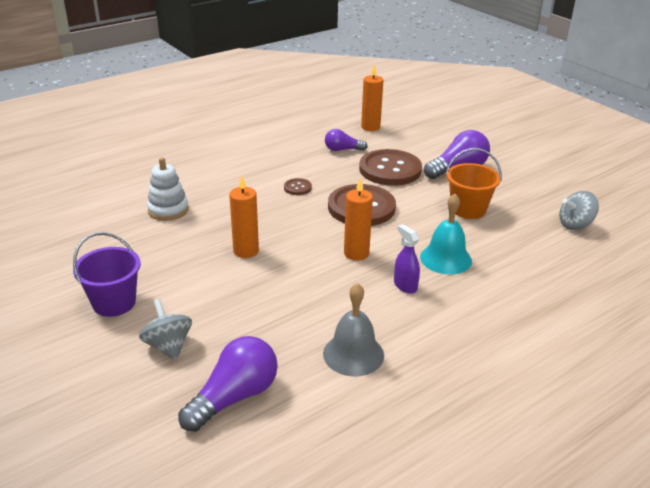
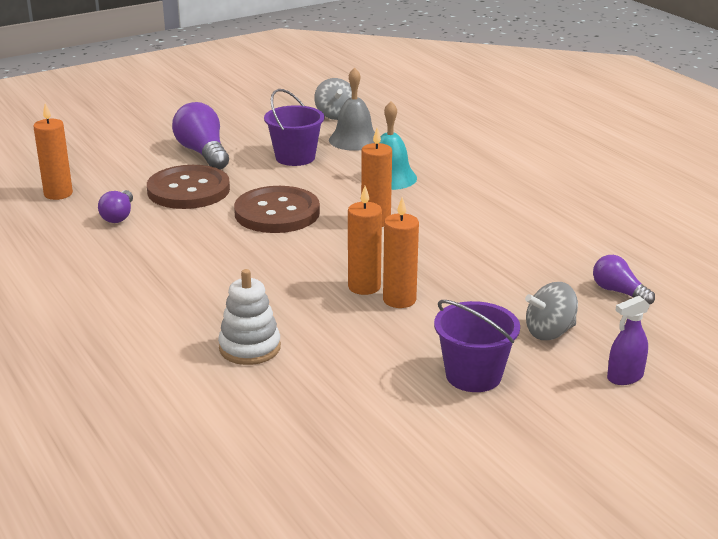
camera: 85 degrees left, 5 degrees down
purple light bulb [178,336,278,432] -> purple light bulb [593,255,655,304], size x0.60
brown button [284,178,312,195] -> none
grey bell [323,283,384,377] -> grey bell moved to [329,67,375,151]
purple spray bottle [394,224,420,294] -> purple spray bottle moved to [607,296,650,385]
orange bucket [446,148,502,219] -> purple bucket [264,89,324,166]
none -> orange candle [383,197,419,308]

